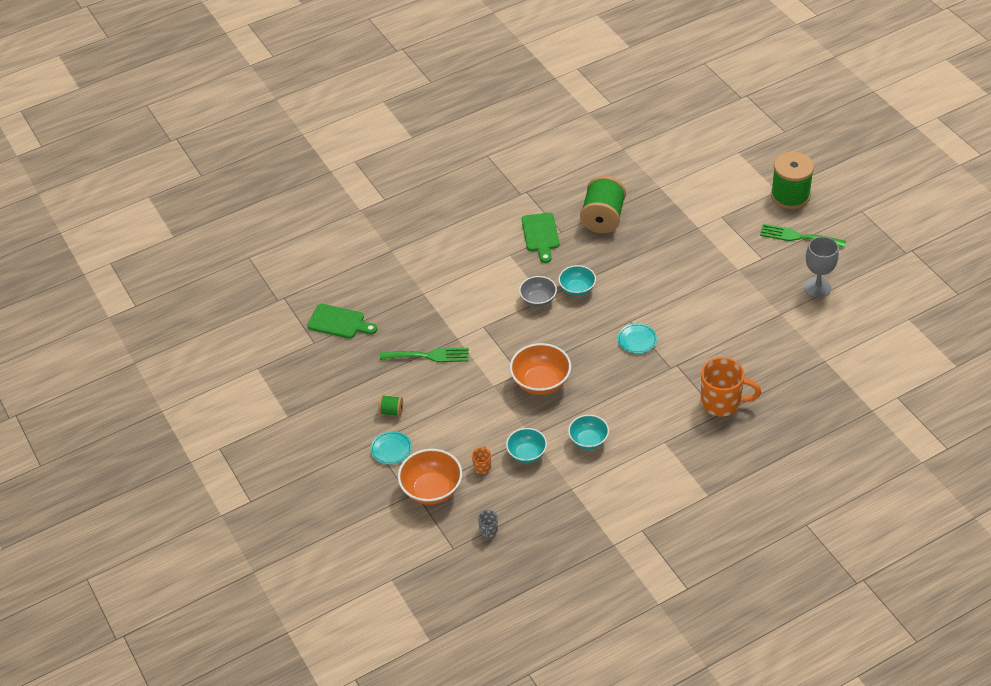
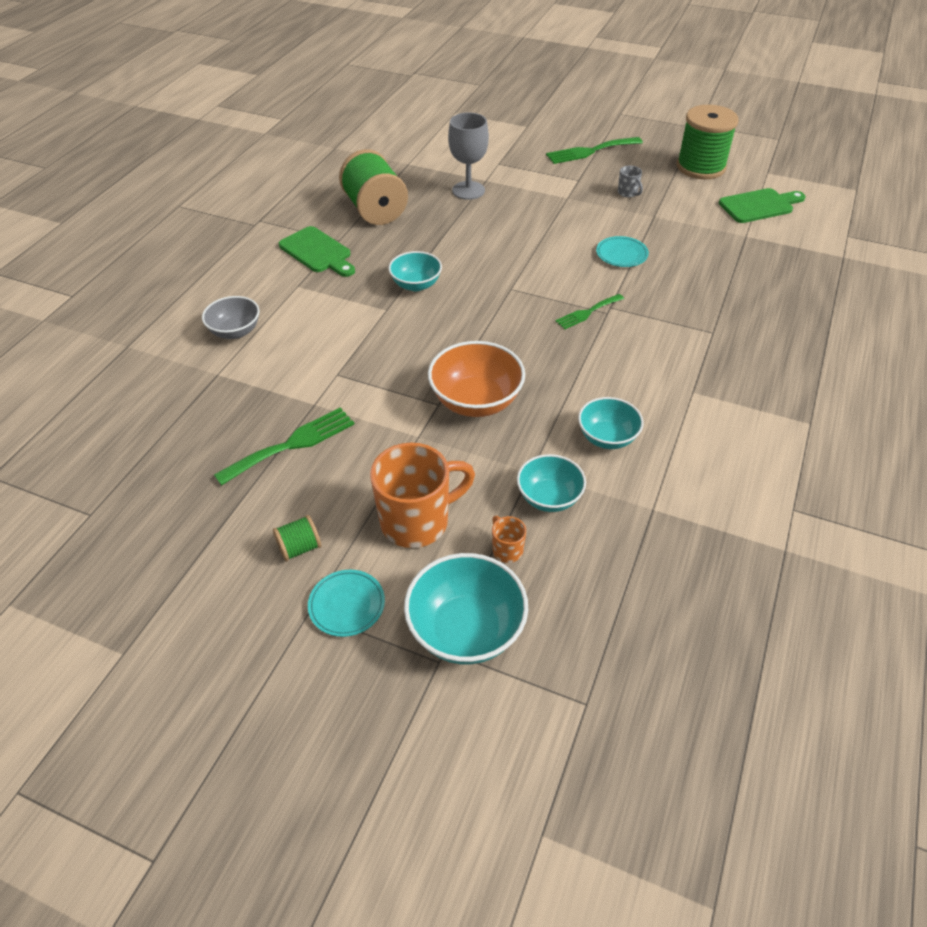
camera: 40 degrees left, 0 degrees up
green cutting board [307,304,377,338] -> green cutting board moved to [719,188,805,223]
orange bowl [398,449,462,505] -> turquoise bowl [404,553,528,664]
grey mug [478,510,498,540] -> grey mug moved to [618,166,643,197]
grey bowl [519,276,557,307] -> grey bowl moved to [202,296,259,339]
turquoise plate [618,323,657,354] -> turquoise plate moved to [596,236,649,267]
orange mug [701,357,761,417] -> orange mug moved to [370,443,475,548]
green spool [771,152,814,209] -> green spool moved to [677,105,739,179]
grey goblet [804,236,839,298] -> grey goblet moved to [448,112,489,200]
none -> green fork [555,294,624,329]

